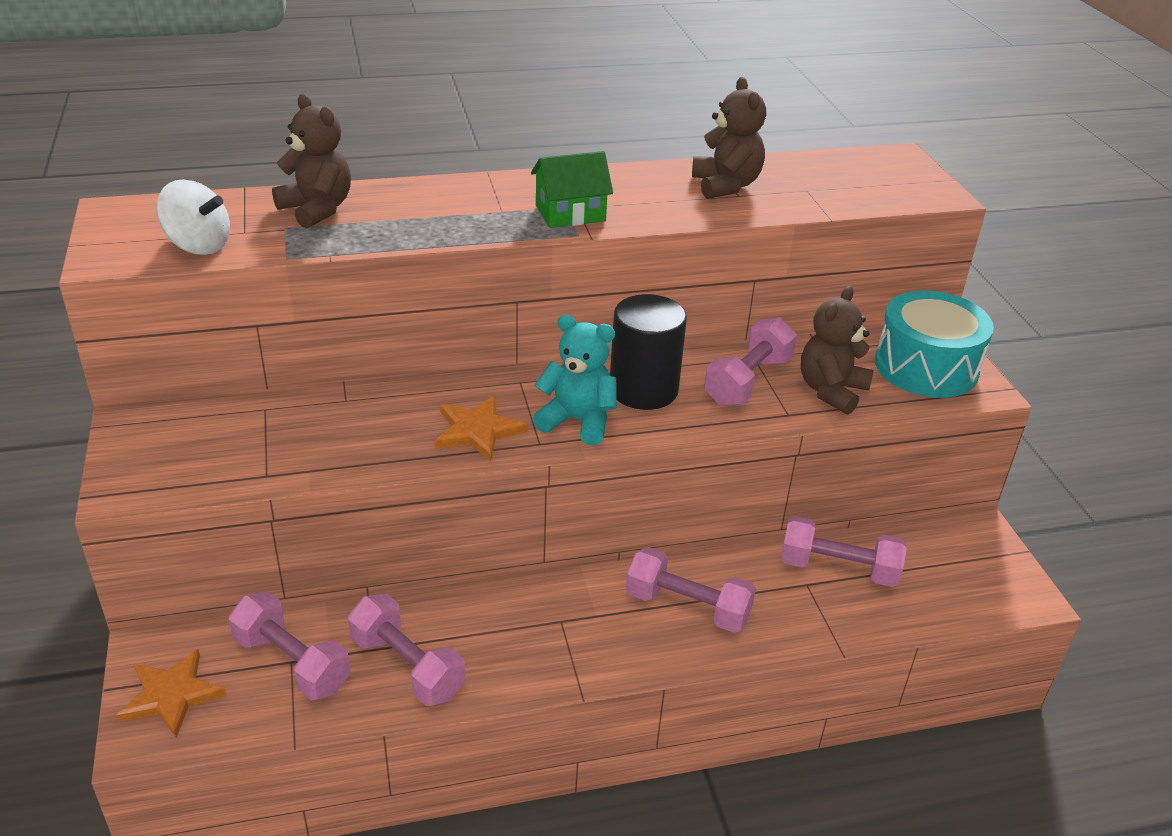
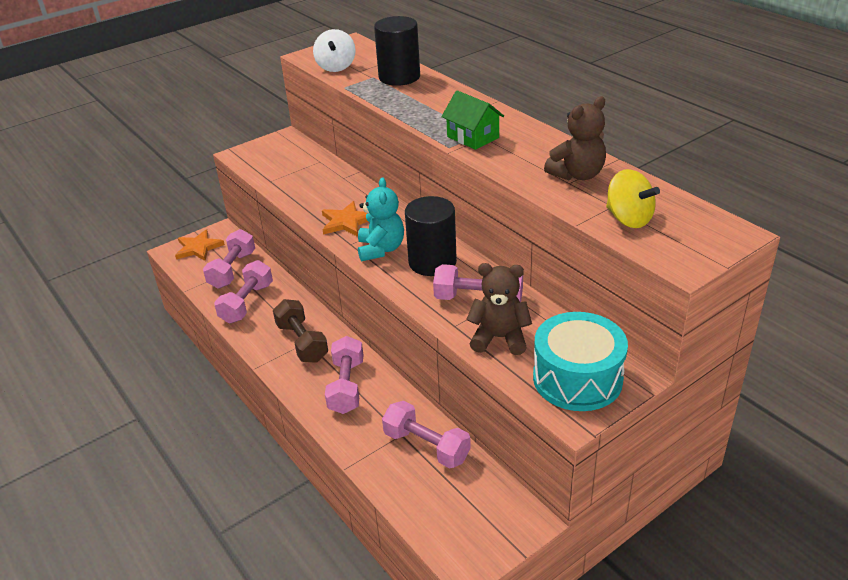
camera: 70 degrees right, 0 degrees up
brown teddy bear [272,94,351,229] -> black cylinder [374,16,420,86]
pink dumbbell [781,516,907,587] -> pink dumbbell turned 45 degrees counterclockwise [382,401,471,468]
none -> brown dumbbell [273,299,328,363]
none -> yellow spinning top [606,169,660,228]

